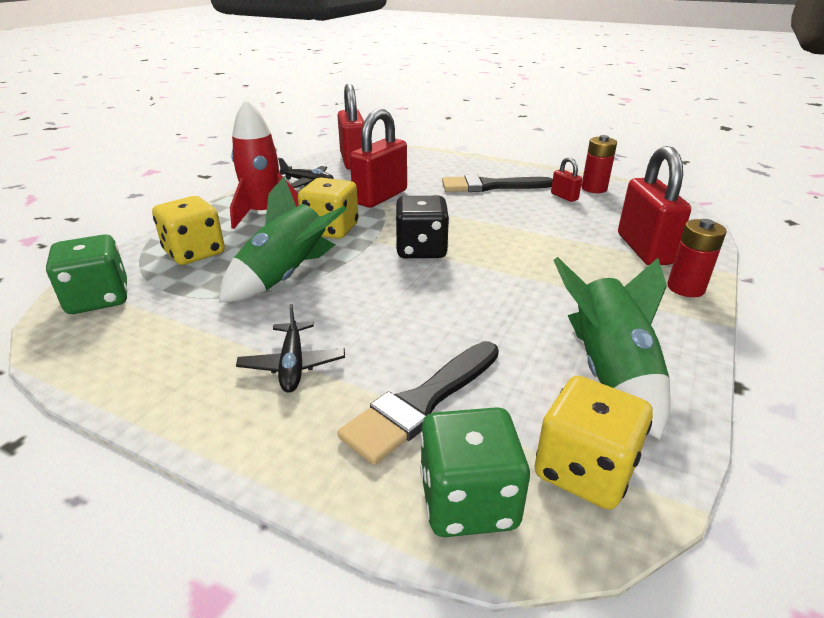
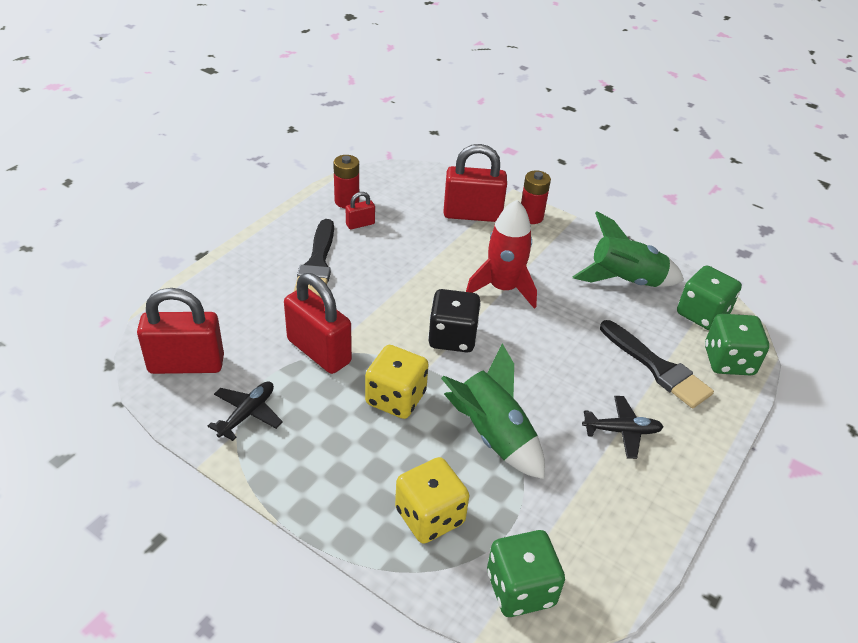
camera: 85 degrees left, 10 degrees up
red rocket [230,99,299,229] -> red rocket moved to [466,200,537,309]
yellow dice [535,376,653,510] -> green dice [677,265,742,330]

